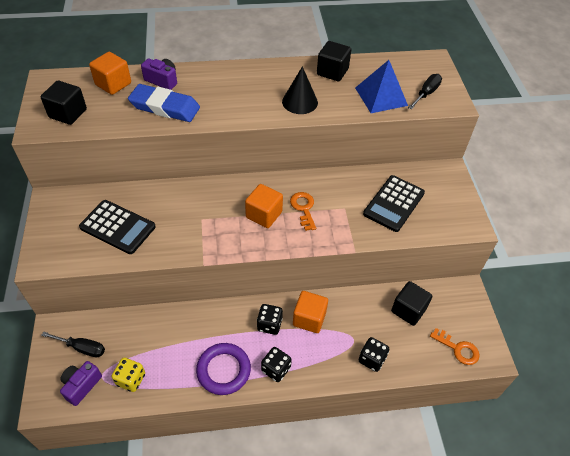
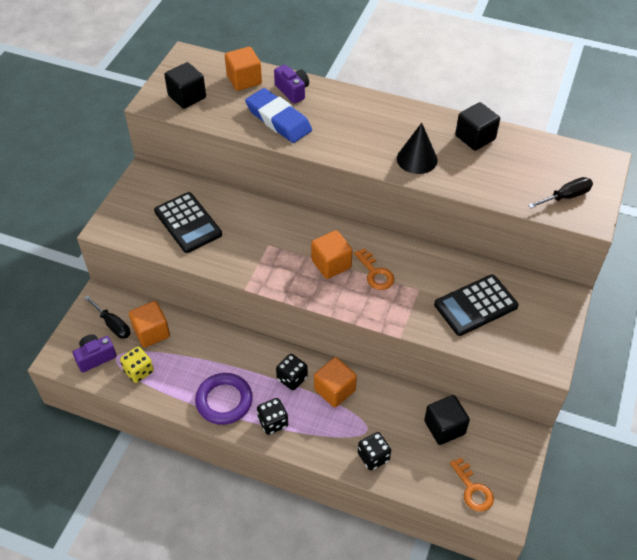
camera: 30 degrees right, 0 degrees up
orange key [290,192,316,231] -> orange key turned 135 degrees clockwise [354,248,394,290]
blue pyramid [355,60,408,113] -> none
none -> orange cube [129,301,170,348]

